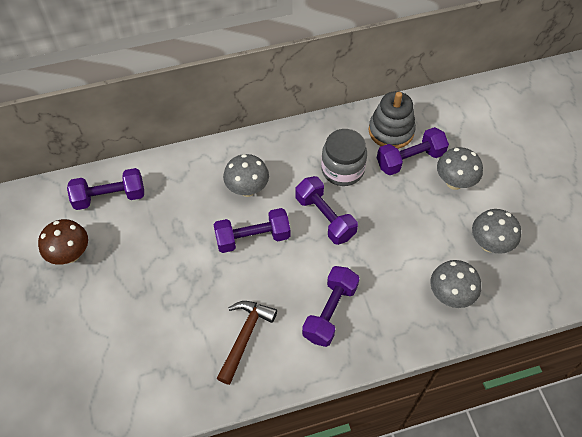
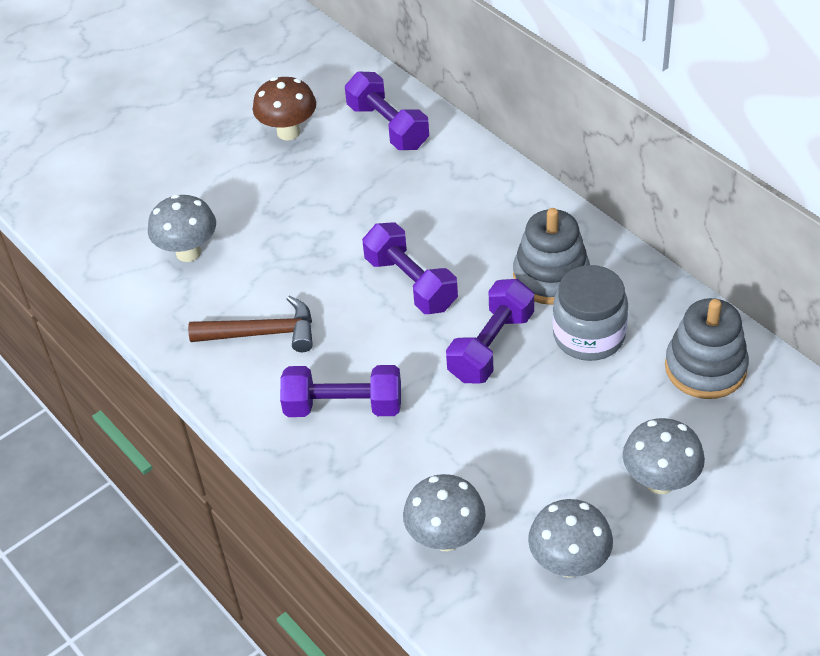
camera: 70 degrees right, 10 degrees down
grey mushroom [223,154,269,197] -> grey mushroom moved to [148,194,216,262]
purple dumbbell [377,127,449,175] -> none
none -> grey stacking toy [513,208,590,305]

